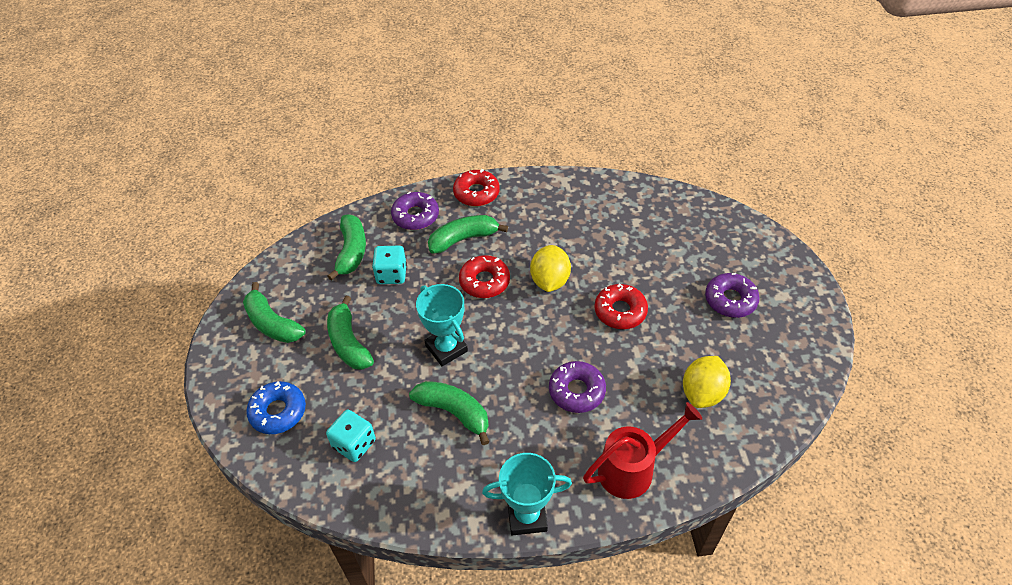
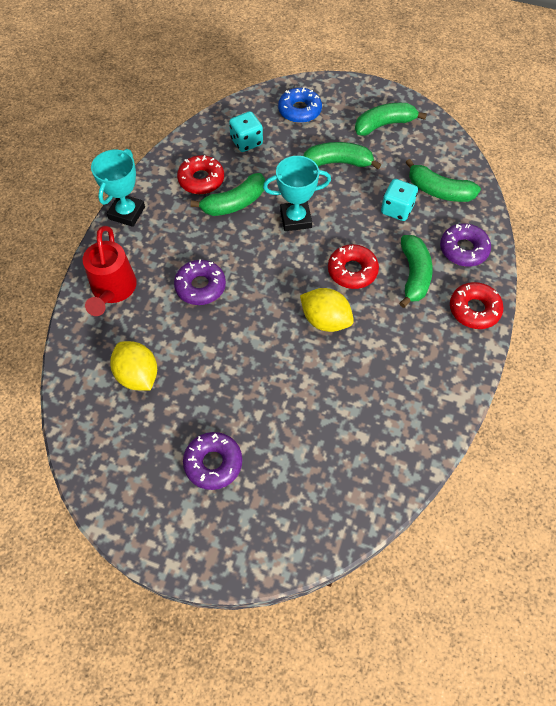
camera: 115 degrees right, 10 degrees up
red donut [594,283,648,329] -> red donut moved to [177,155,224,194]

